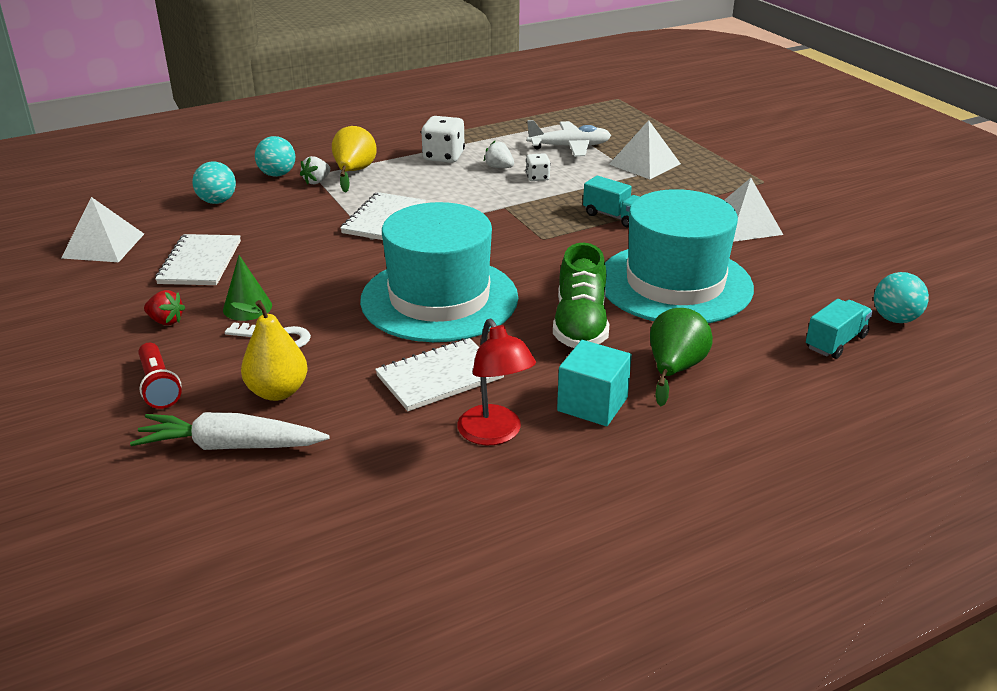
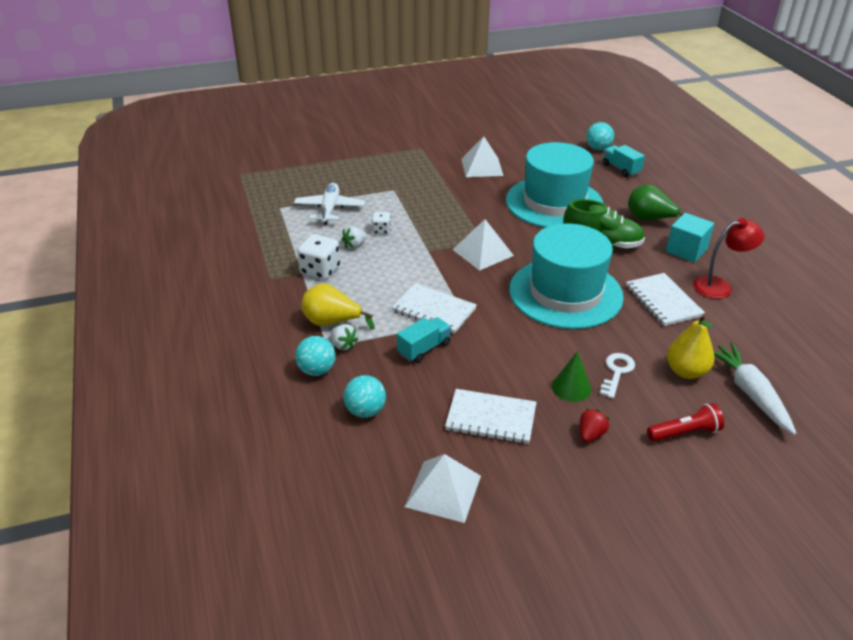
camera: 80 degrees left, 5 degrees up
white carrot [130,412,329,450] -> white carrot turned 150 degrees clockwise [713,342,796,435]
turquoise truck [583,176,640,228] -> turquoise truck moved to [397,317,451,363]
white pyramid [609,120,681,179] -> white pyramid moved to [453,219,514,271]

